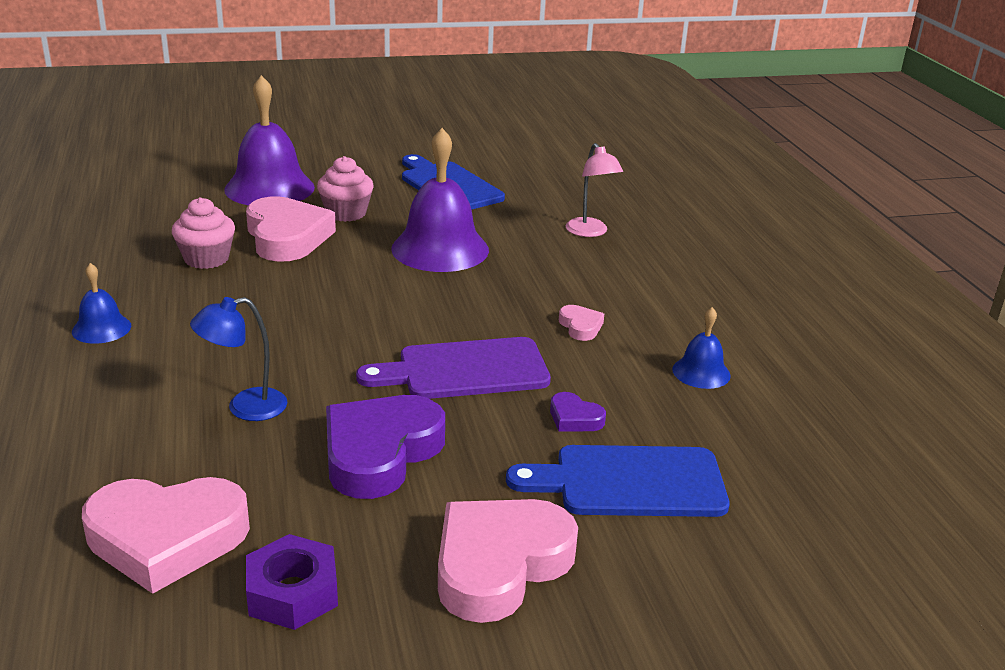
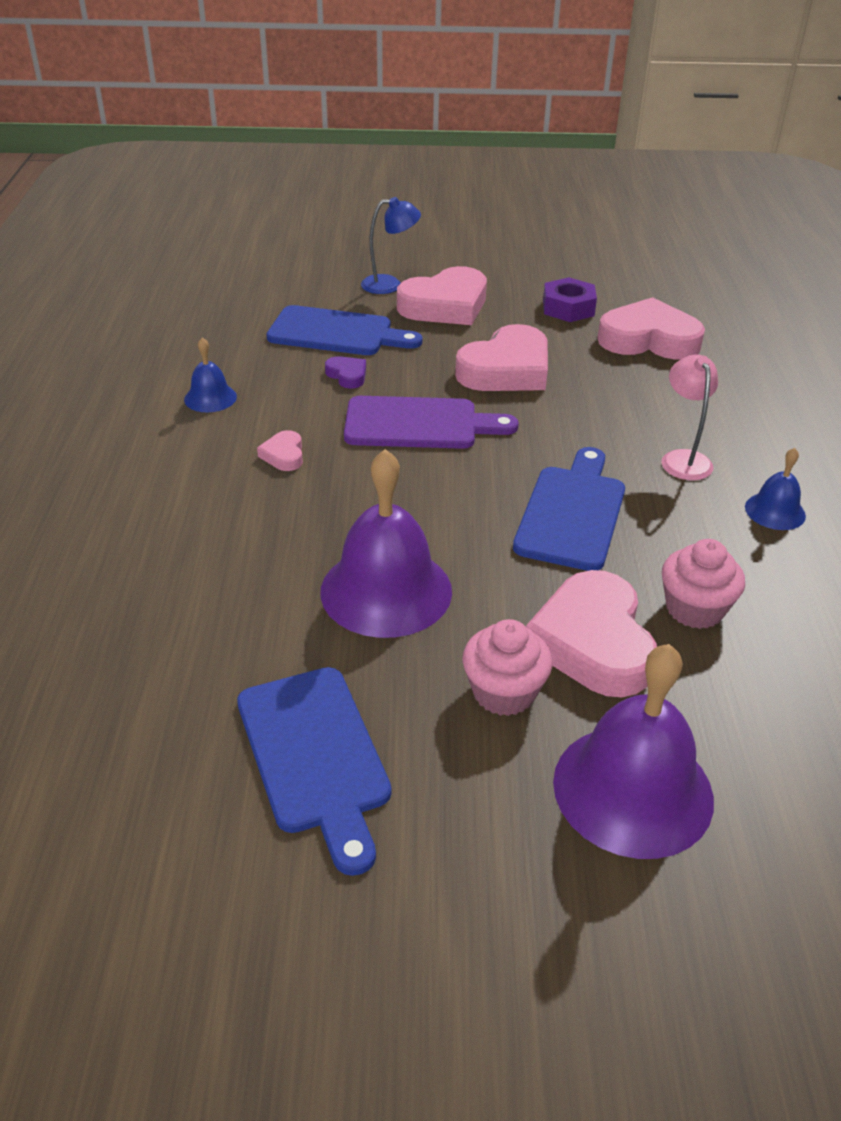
camera: 165 degrees left, 10 degrees up
blue lamp [190,297,287,421] -> blue lamp moved to [361,197,421,294]
purple heart [326,395,445,499] -> pink heart [455,324,548,391]
pink lamp [566,143,623,237] -> pink lamp moved to [662,354,718,480]
none -> blue cutting board [513,447,625,571]

